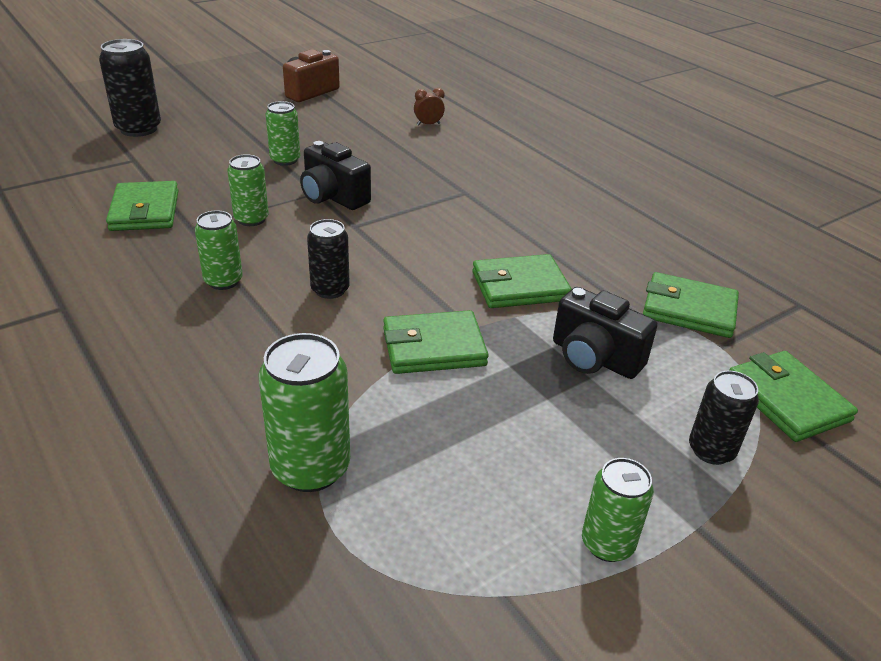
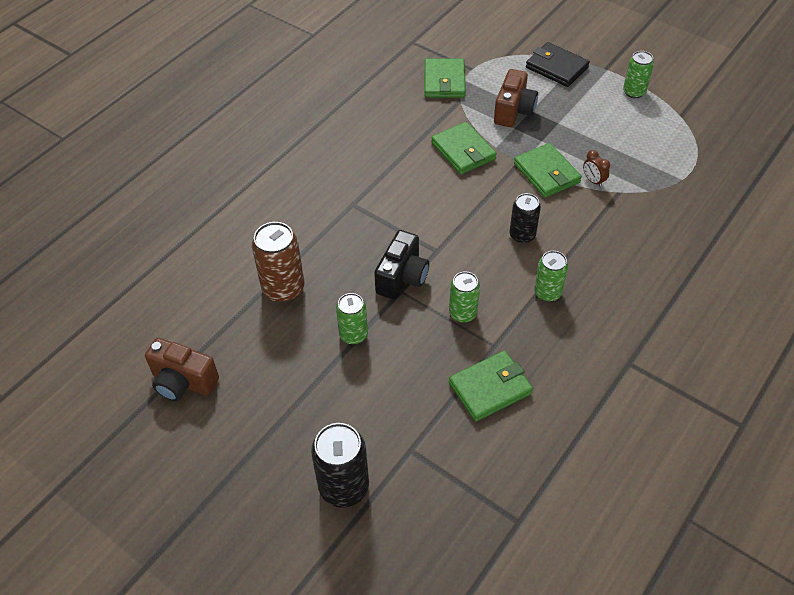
camera: 105 degrees left, 15 degrees up
green can [258,333,350,492] -> none
brown clock [414,88,445,126] -> brown clock moved to [583,150,610,187]
black camera [553,287,658,379] -> brown camera [494,69,538,127]
black can [689,371,759,465] -> black wallet [526,42,590,87]
green wallet [729,351,858,442] -> none
none -> brown can [252,222,304,302]

